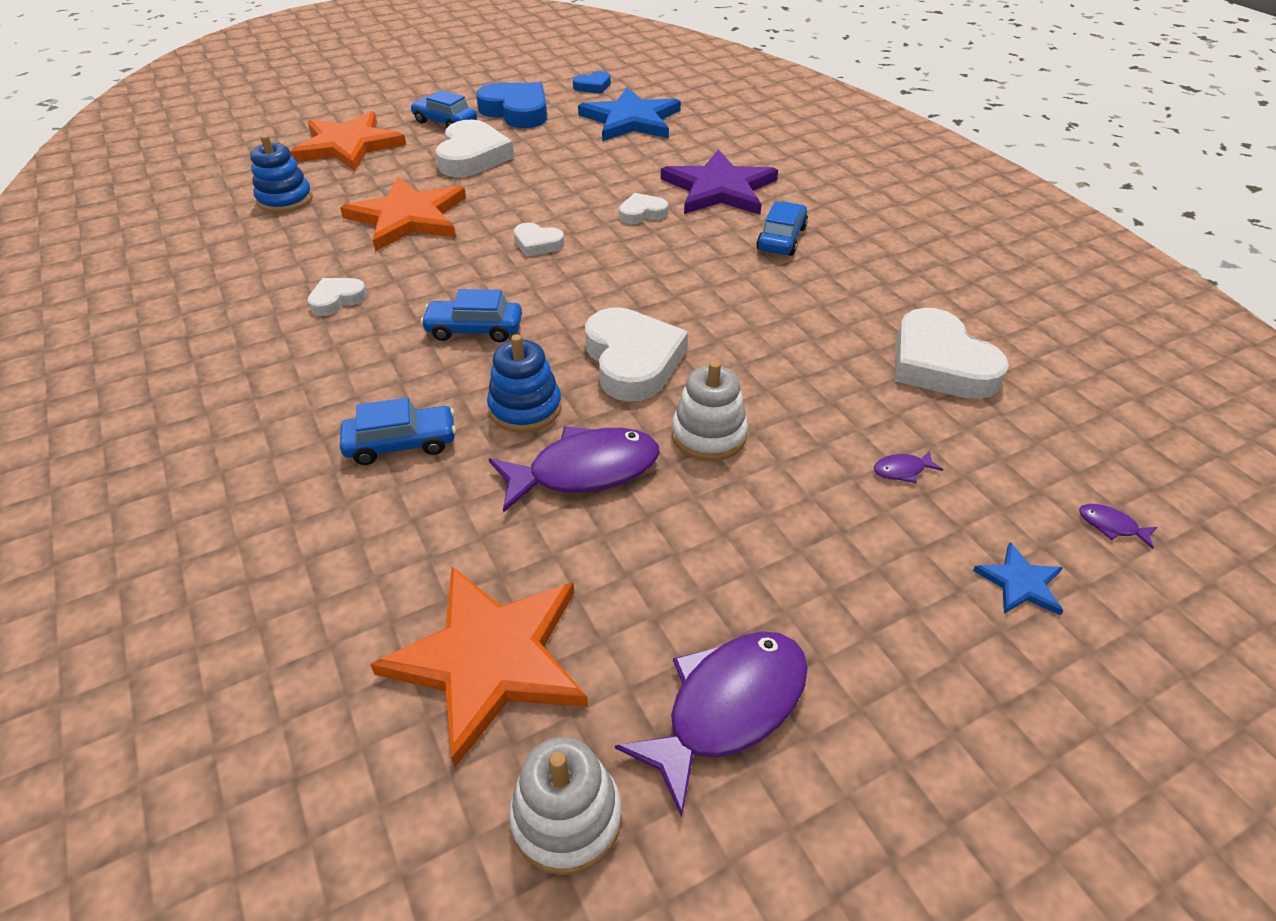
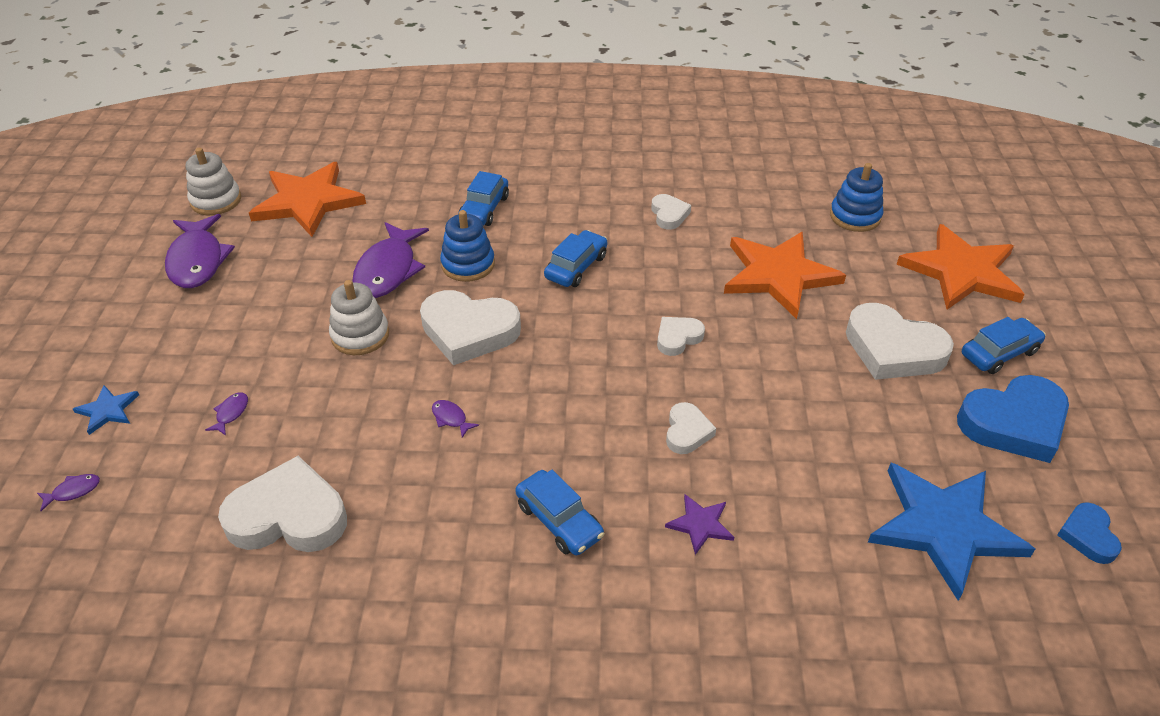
camera: 120 degrees right, 0 degrees up
purple star [661,150,778,215] -> purple star [665,494,734,555], size x0.44
none -> purple fish [432,400,479,438]

